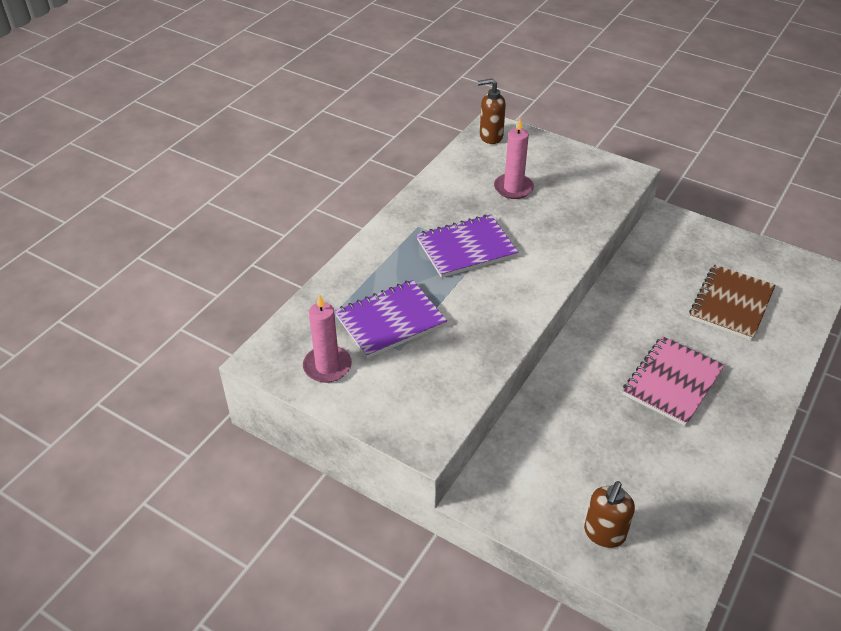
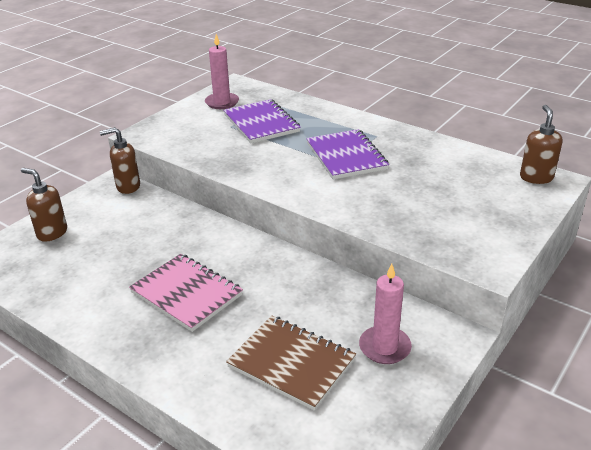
camera: 95 degrees right, 10 degrees down
pink candle [494,118,534,199] -> pink candle moved to [359,264,412,364]
none -> brown soap dispenser [100,127,140,194]

